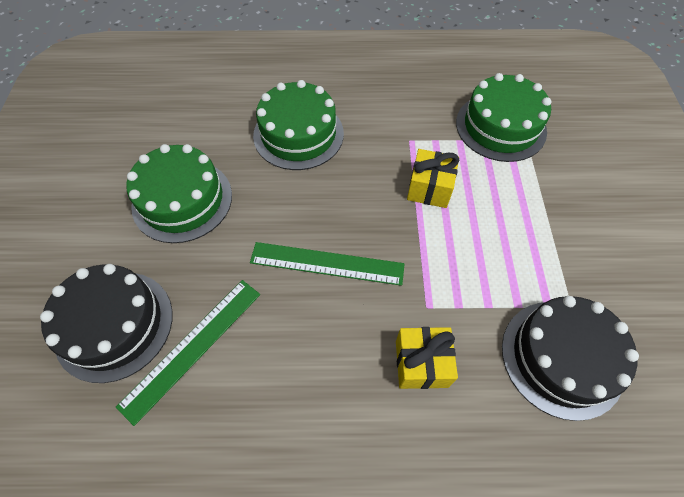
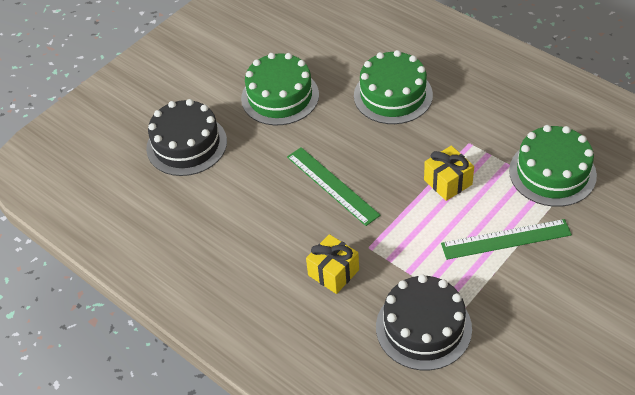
camera: 45 degrees right, 10 degrees down
green ruler [116,280,260,426] -> green ruler moved to [441,219,572,260]

